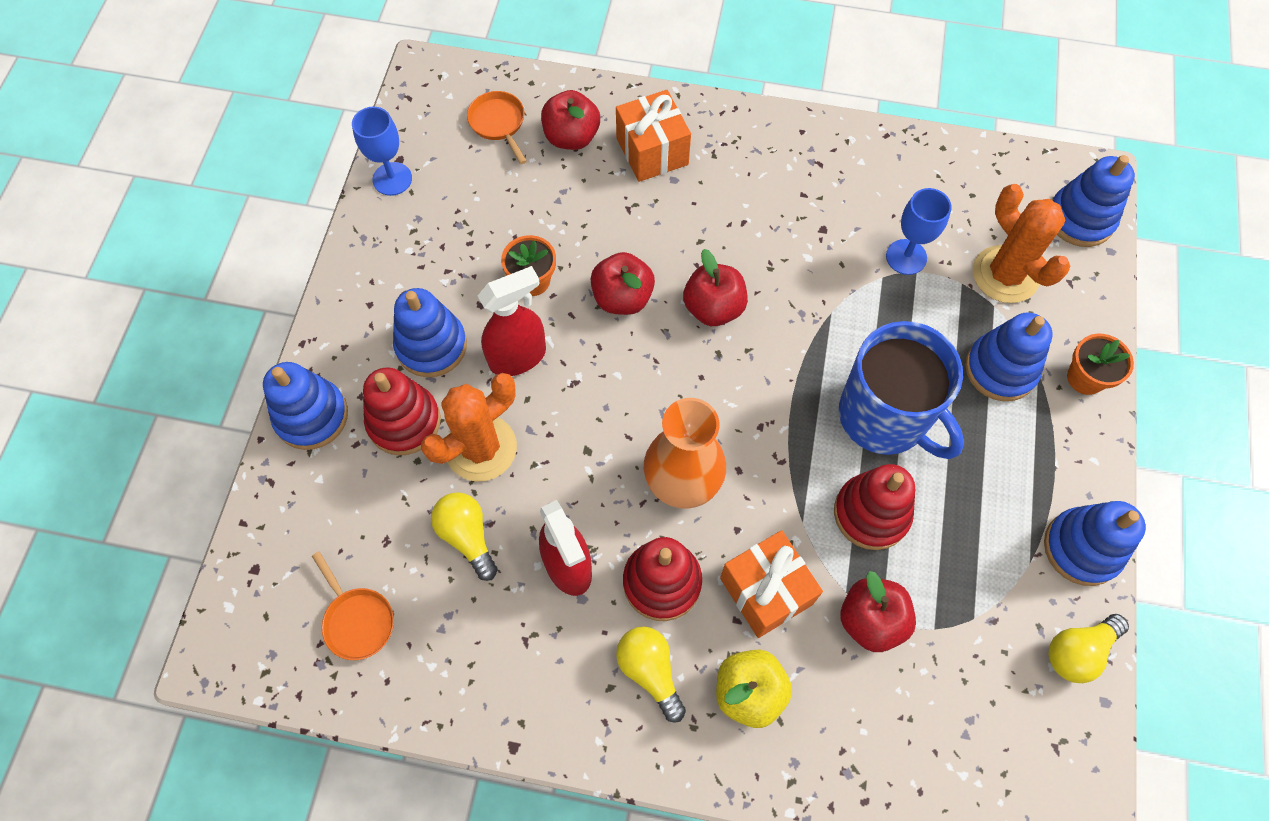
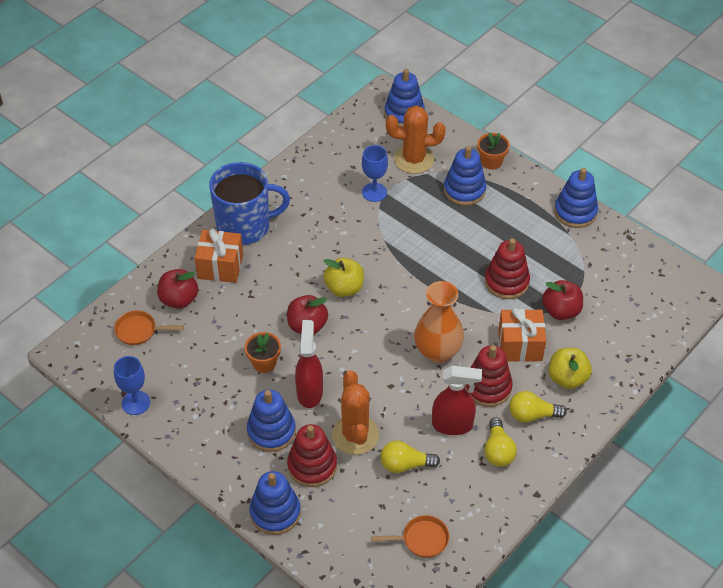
camera: 60 degrees left, 15 degrees down
red apple [683,249,748,326] -> yellow apple [323,258,364,297]
blue mug [839,321,964,459] -> blue mug moved to [209,162,290,245]
yellow light bulb [1048,614,1129,683] -> yellow light bulb moved to [484,417,517,467]

